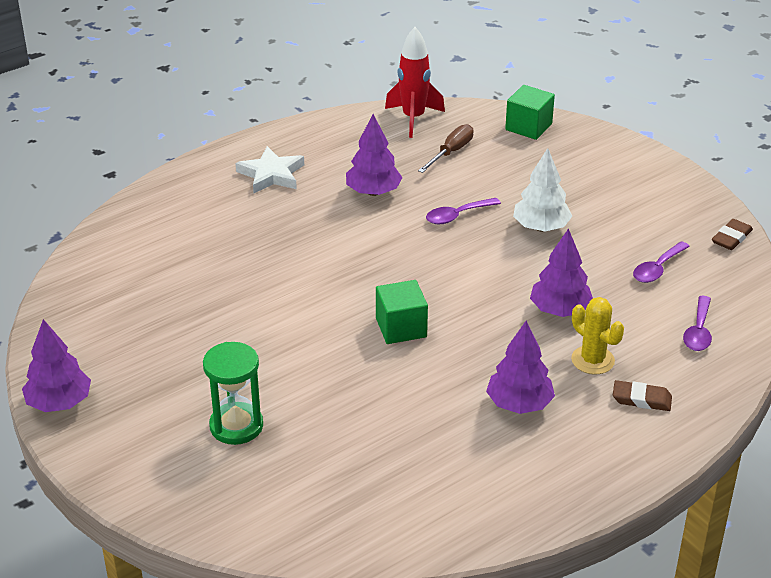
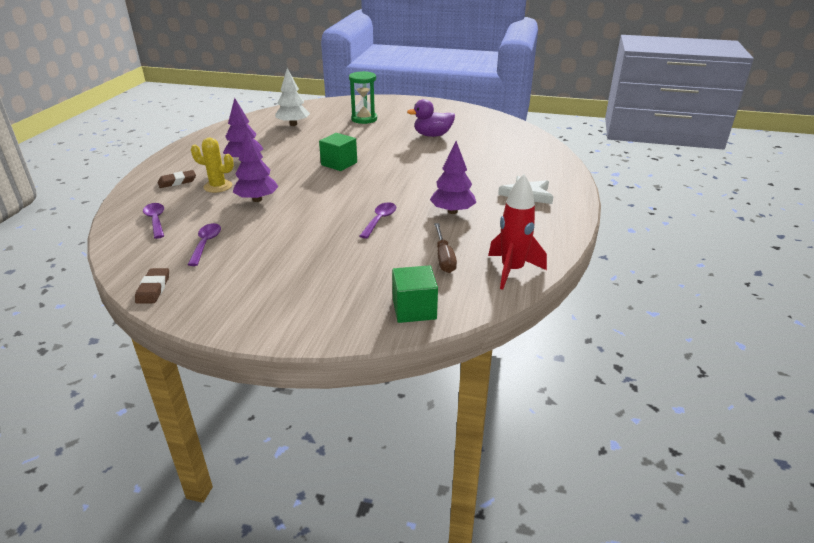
camera: 140 degrees right, 5 degrees down
purple tree [22,319,91,412] -> none
white tree [513,148,572,231] -> white tree moved to [276,68,310,126]
none -> purple duck [407,99,455,137]

